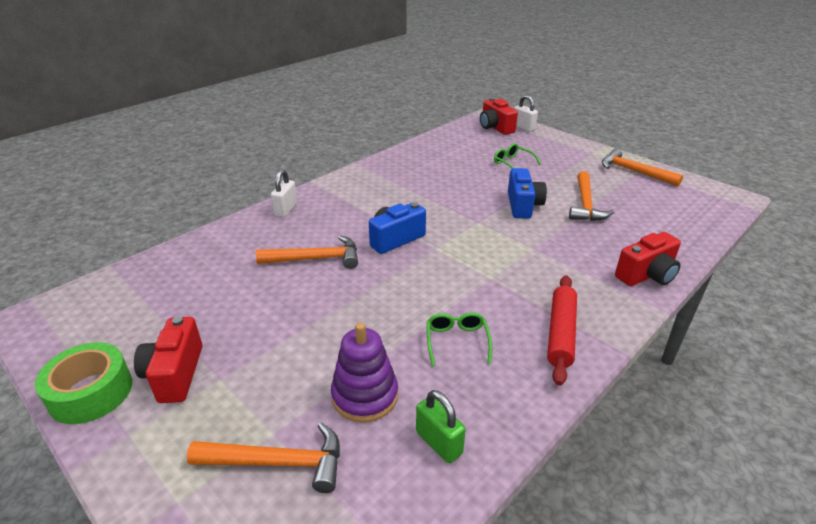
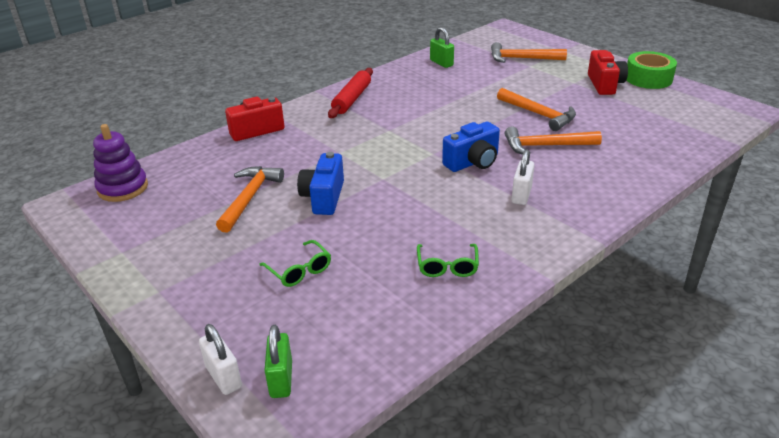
camera: 175 degrees left, 0 degrees up
white padlock [271,170,297,217] -> white padlock moved to [512,149,534,205]
purple stacking toy [331,322,398,423] -> purple stacking toy moved to [93,124,148,202]
green glasses [427,312,492,366] -> green glasses moved to [417,244,479,277]
red camera [480,98,518,135] -> green padlock [264,325,292,398]
orange hammer [602,148,683,186] -> orange hammer moved to [497,88,576,131]

